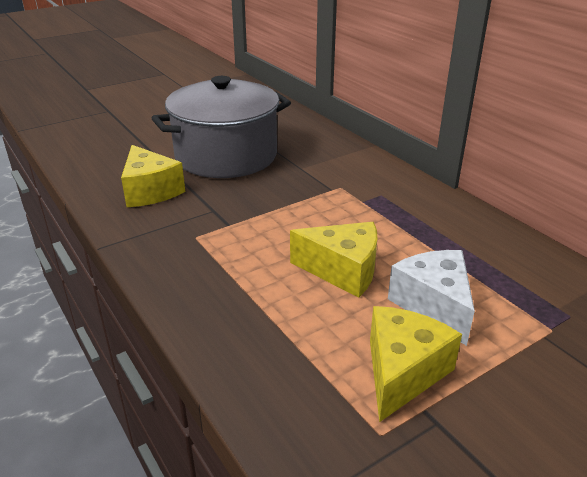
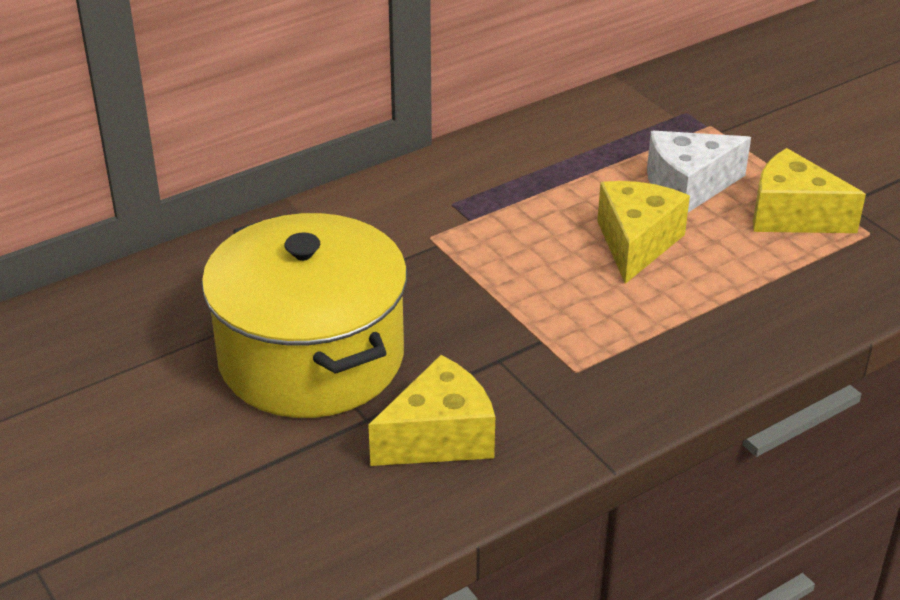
camera: 90 degrees left, 5 degrees up
grey pot [152,76,291,178] -> yellow pot [202,213,407,418]

